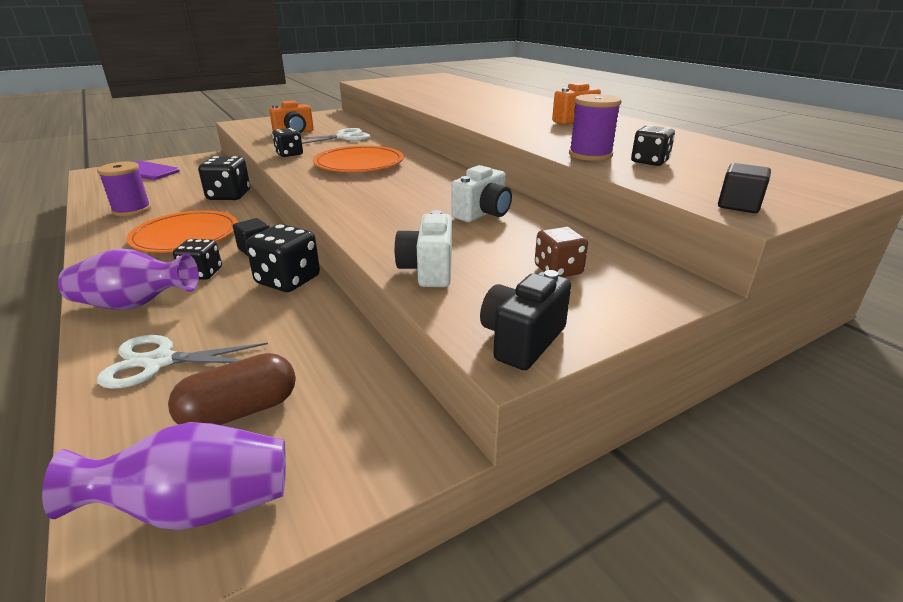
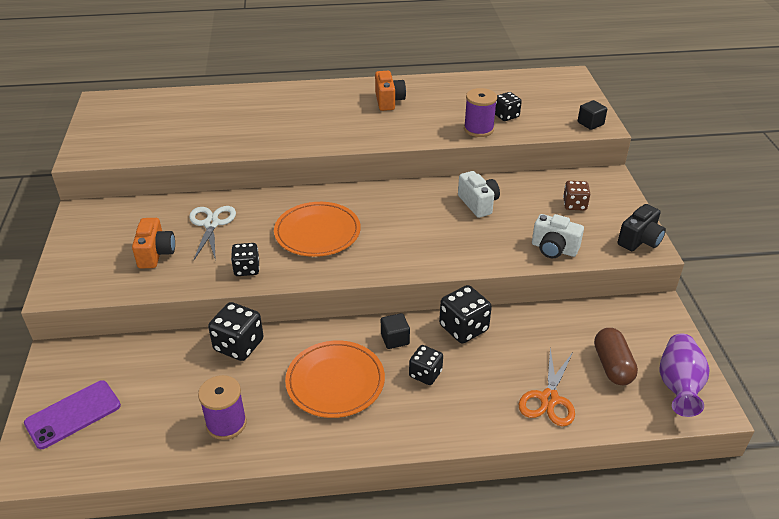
camera: 65 degrees left, 10 degrees up
purple vase [58,249,199,310] -> none
white scissors [97,335,268,389] -> orange scissors [518,348,575,426]
black camera [480,270,571,370] -> black camera turned 105 degrees counterclockwise [618,204,666,251]

